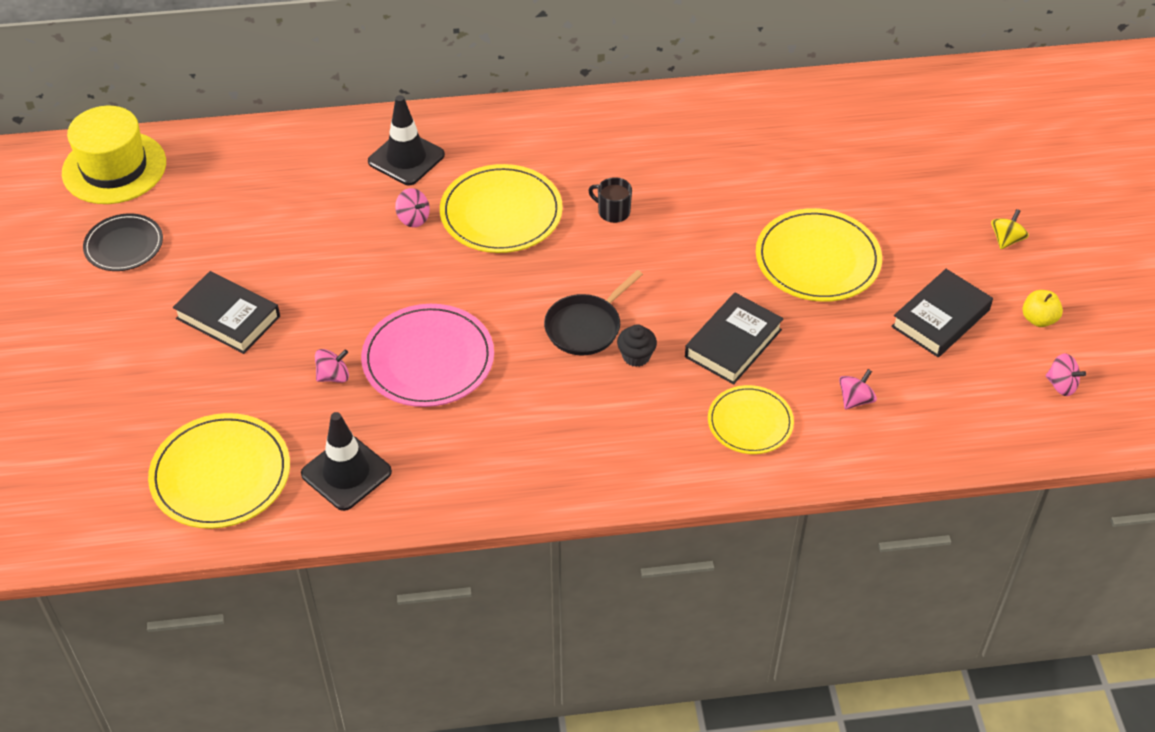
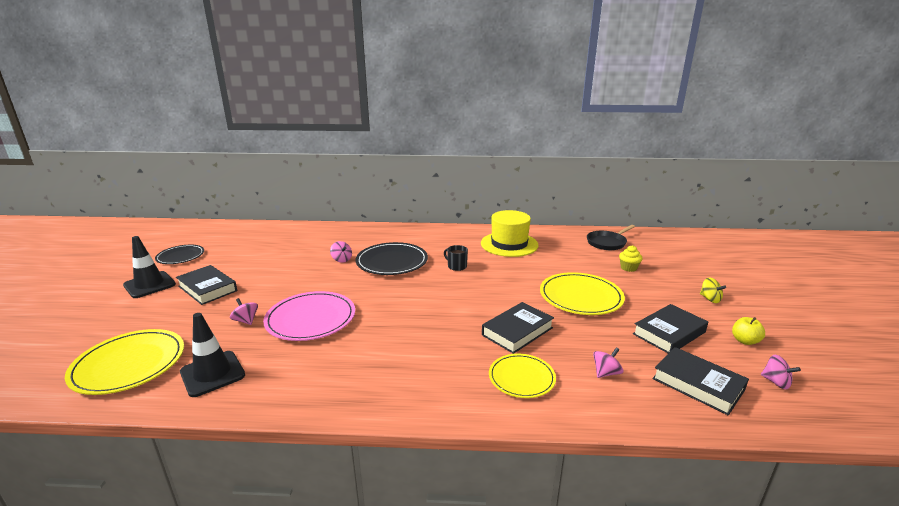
camera: 10 degrees right, 25 degrees down
yellow hat [62,106,166,204] -> yellow hat moved to [481,210,539,257]
pink spinning top [315,349,349,383] -> pink spinning top turned 120 degrees counterclockwise [230,298,258,325]
black traffic cone [368,95,445,185] -> black traffic cone moved to [123,236,176,298]
yellow plate [440,164,563,253] -> black plate [355,242,428,275]
black pan [544,270,643,355] -> black pan moved to [587,225,635,250]
black cupcake [617,324,657,367] -> none
yellow spinning top [991,209,1029,249] -> yellow spinning top turned 105 degrees clockwise [700,278,726,303]
none -> yellow cupcake [619,245,642,272]
none -> black book [652,347,749,415]

